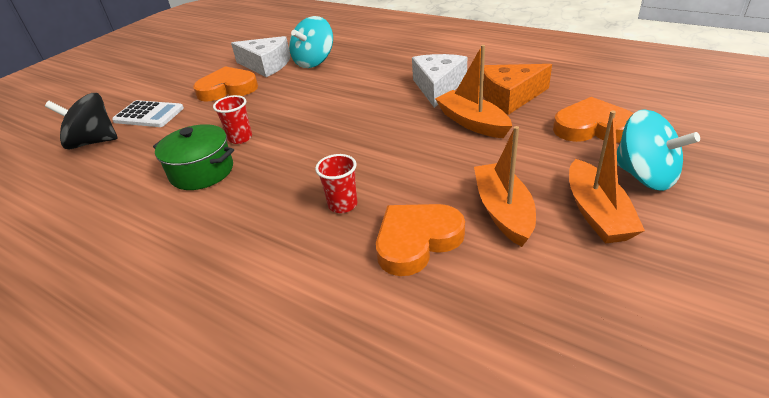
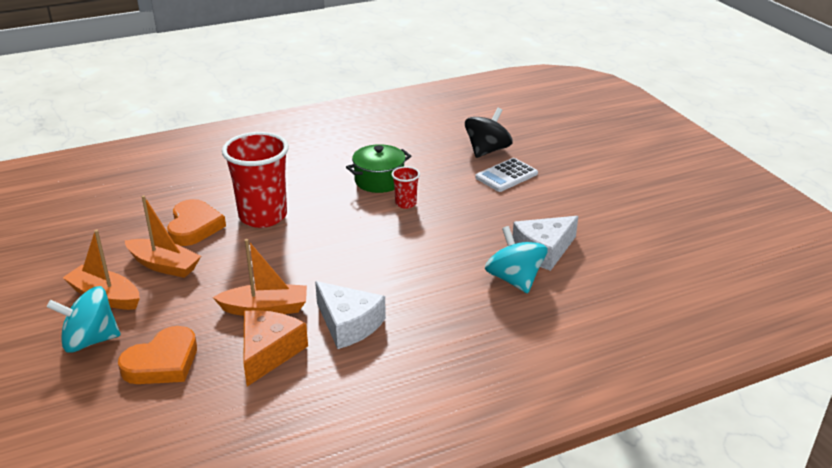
camera: 120 degrees right, 5 degrees down
orange heart [193,66,258,102] -> none
red cup [315,154,357,213] -> red cup [222,132,289,228], size x2.20

